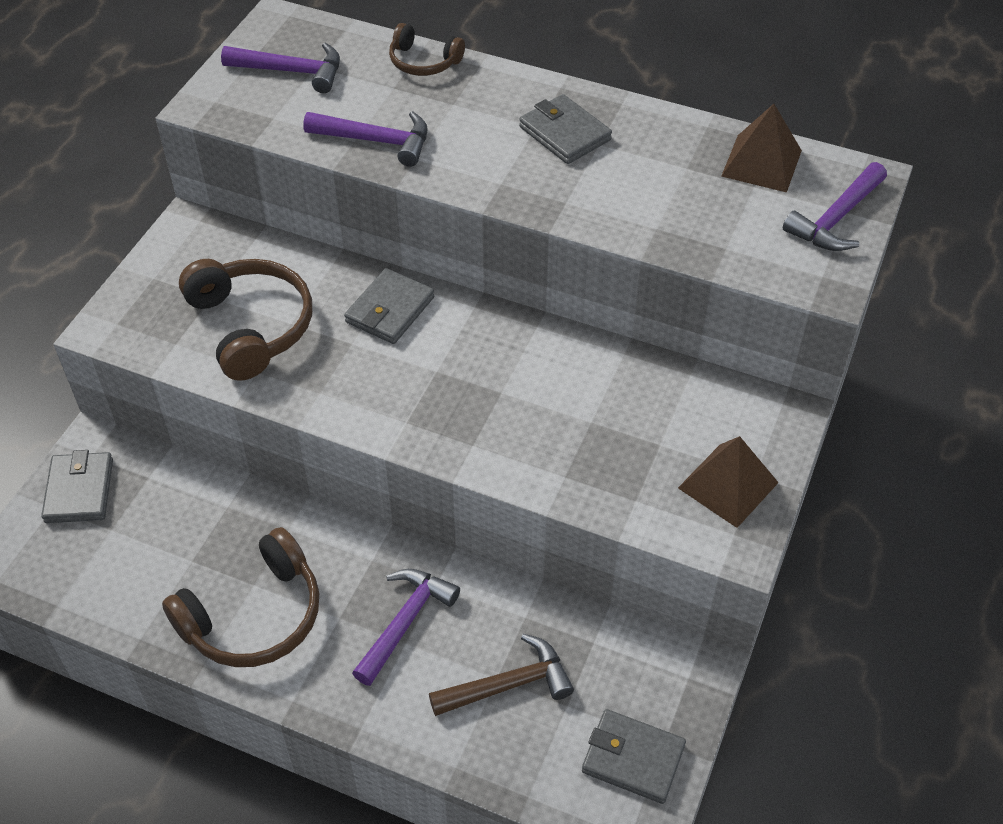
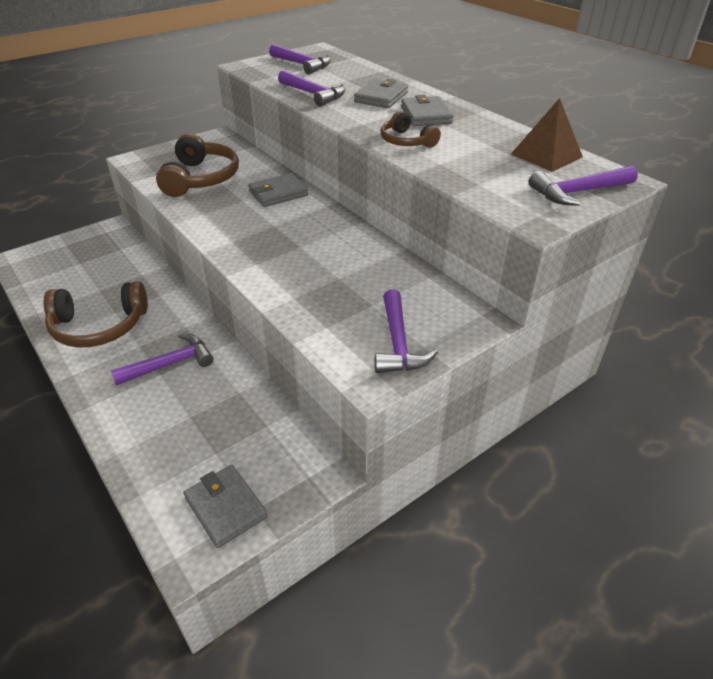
camera: 30 degrees right, 10 degrees down
grey wallet [41,450,113,523] -> grey wallet moved to [354,79,408,108]
brown headphones [389,23,465,76] -> brown headphones moved to [381,111,441,148]
brown hammer [429,634,574,716] -> none
brown pyramid [678,436,779,528] -> purple hammer [375,289,438,373]

